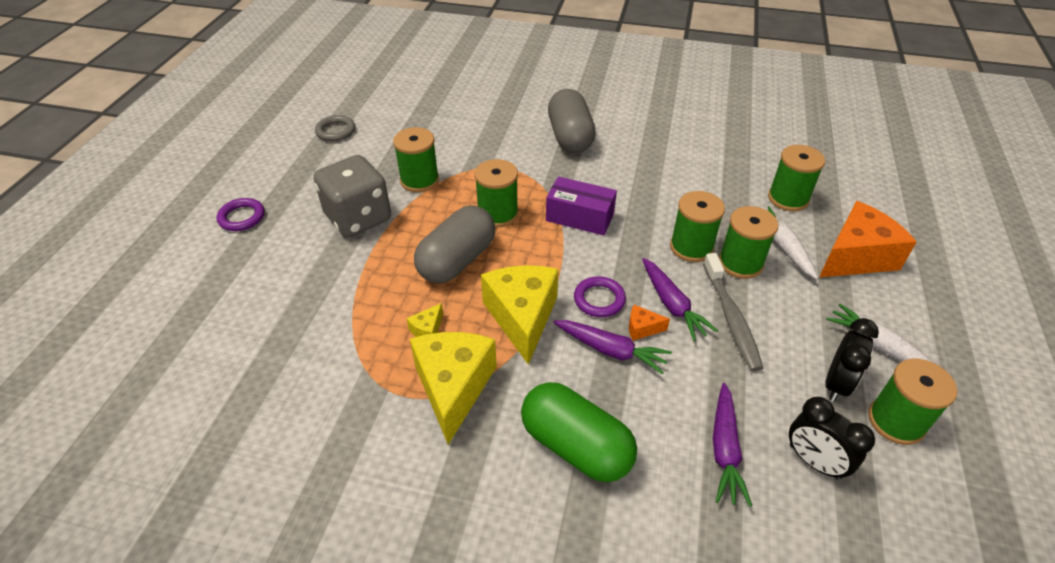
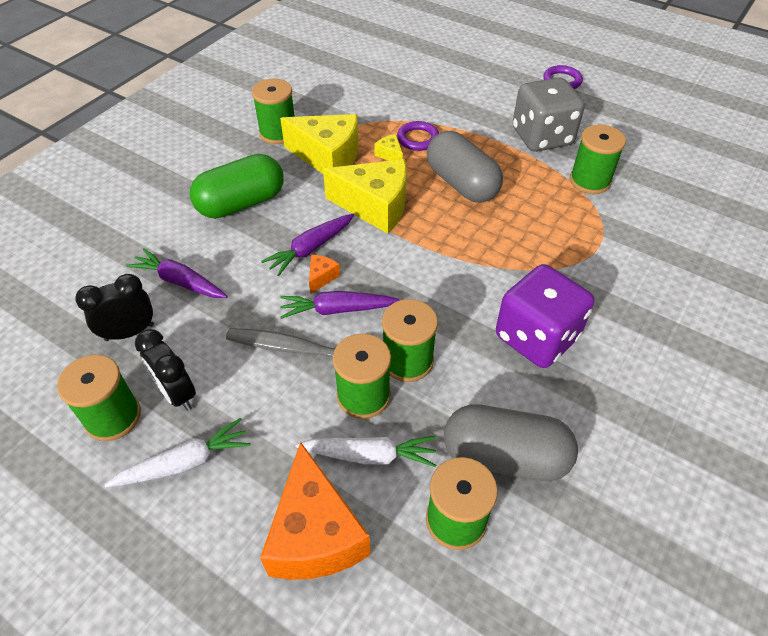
camera: 110 degrees right, 5 degrees up
grey ring [315,115,356,141] -> none
green spool [475,159,518,227] -> green spool moved to [252,79,295,144]
purple box [546,177,617,235] -> none
grey capsule [548,89,596,153] -> grey capsule moved to [444,404,578,481]
purple ring [574,276,626,317] -> purple ring moved to [397,121,439,151]
none -> purple dice [496,264,594,368]

